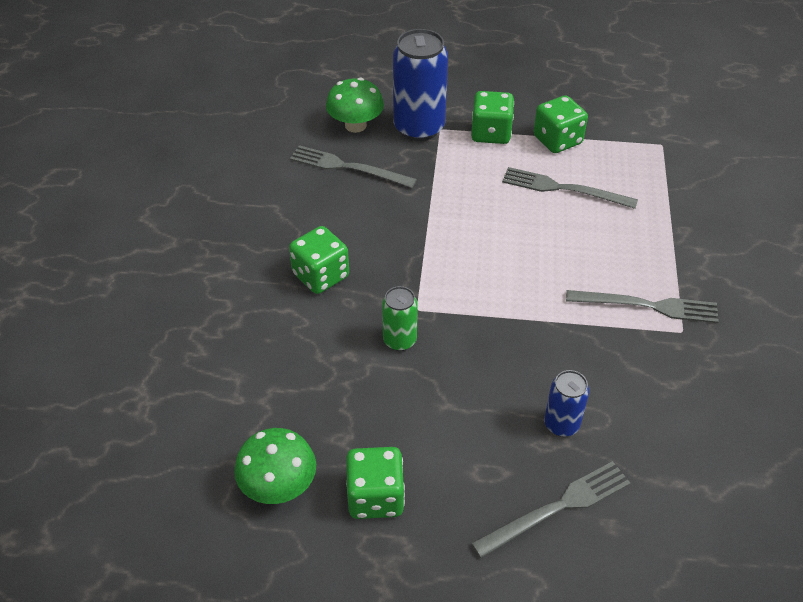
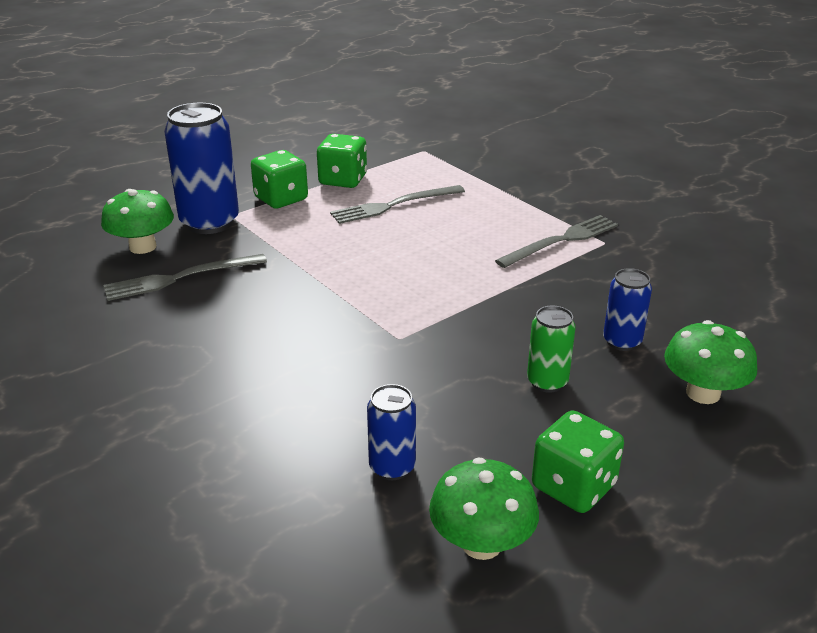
camera: 45 degrees left, 15 degrees down
green dice [289,226,349,294] -> none
green can [382,286,418,351] -> green can moved to [527,306,576,393]
grey fork [471,461,631,558] -> green mushroom [664,320,757,404]
none -> blue can [367,384,416,480]

